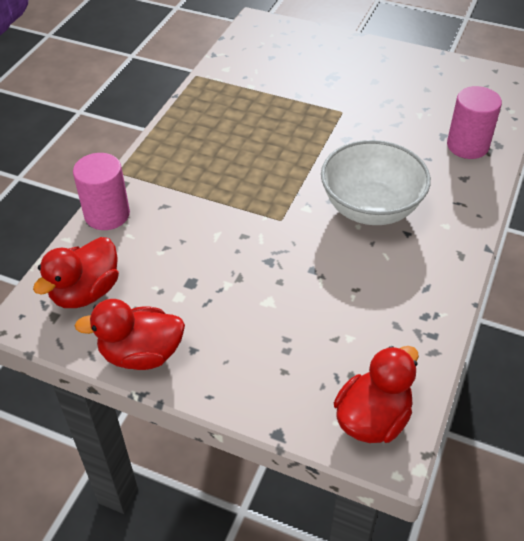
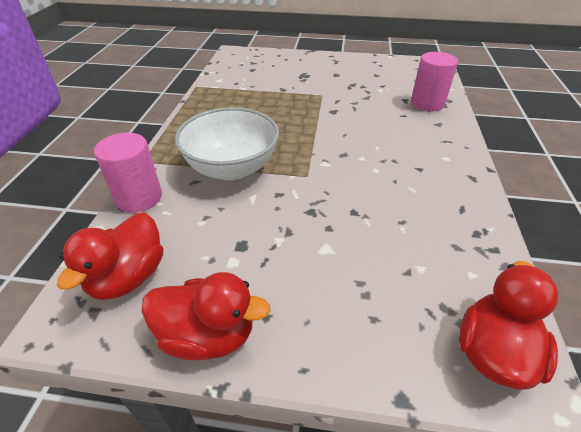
camera: 15 degrees left, 5 degrees down
red duck [74,299,185,370] -> red duck turned 150 degrees counterclockwise [141,272,271,361]
white bowl [321,140,431,225] -> white bowl moved to [175,107,279,180]

